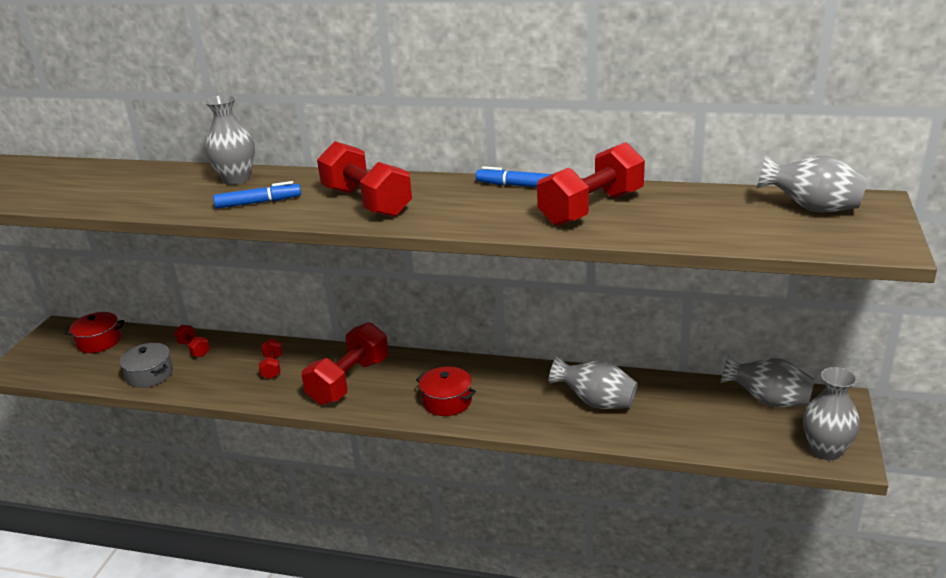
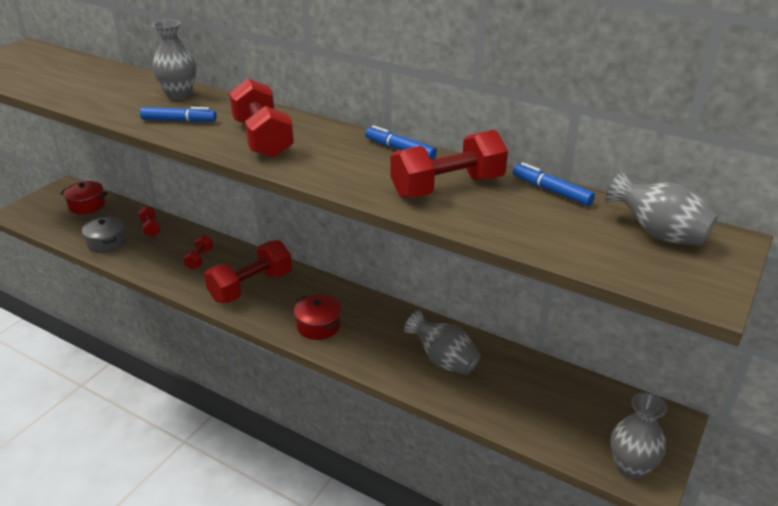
camera: 15 degrees right, 5 degrees up
grey vase [720,355,814,407] -> none
none -> blue marker [513,162,595,206]

